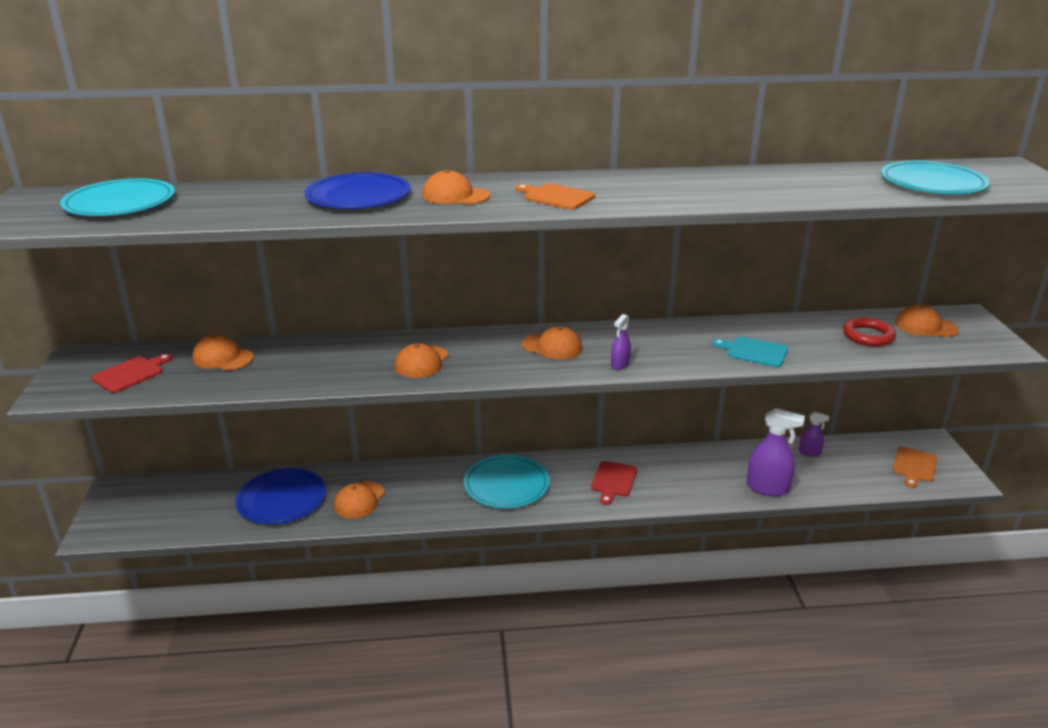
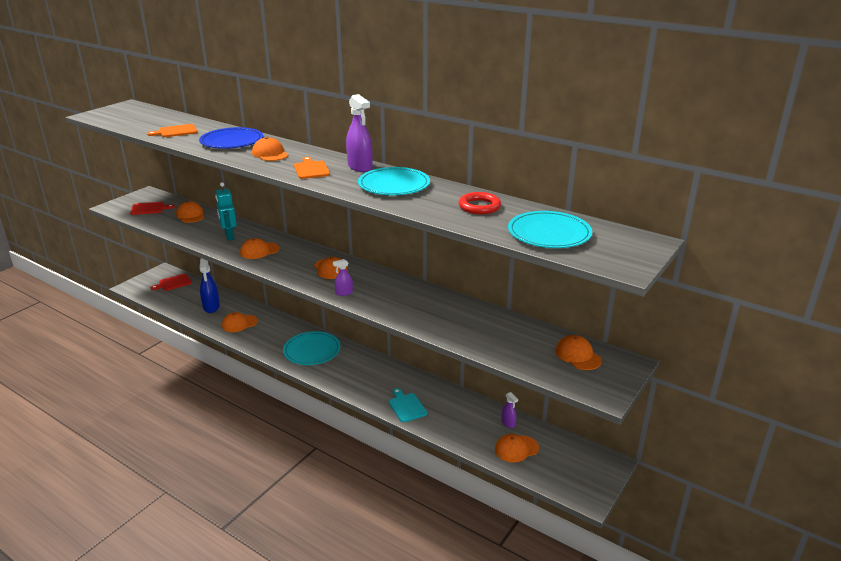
camera: 40 degrees right, 0 degrees up
turquoise plate [60,178,175,216] -> turquoise plate moved to [358,167,430,195]
blue plate [235,468,326,524] -> blue spray bottle [200,258,220,313]
red cutting board [591,461,637,505] -> red cutting board moved to [151,274,192,291]
turquoise cutting board [712,336,788,367] -> turquoise cutting board moved to [389,388,427,422]
purple spray bottle [747,408,805,496] -> purple spray bottle moved to [346,94,373,172]
red ring [843,317,896,346] -> red ring moved to [458,192,501,214]
orange cutting board [893,447,937,488] -> orange cutting board moved to [147,124,197,137]
none -> turquoise robot [215,182,237,241]
none -> orange cap [495,434,539,463]

